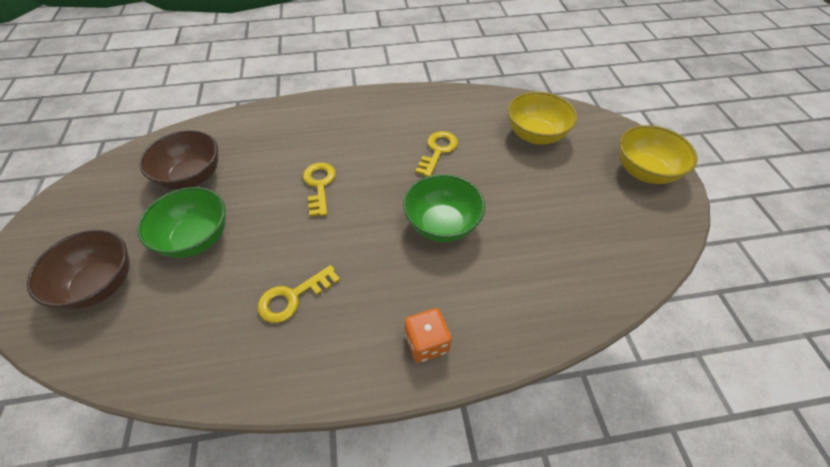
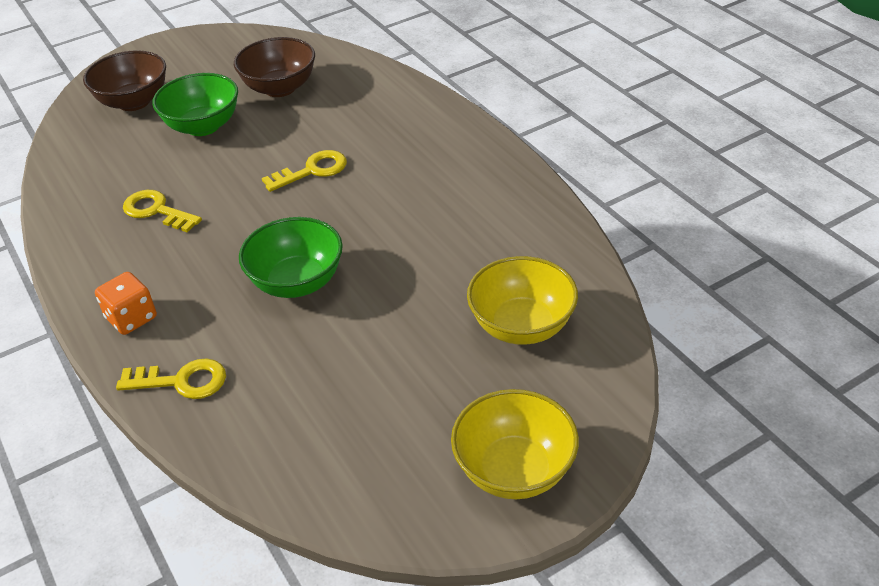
camera: 70 degrees right, 10 degrees down
yellow key [415,131,458,177] -> yellow key moved to [116,358,226,399]

